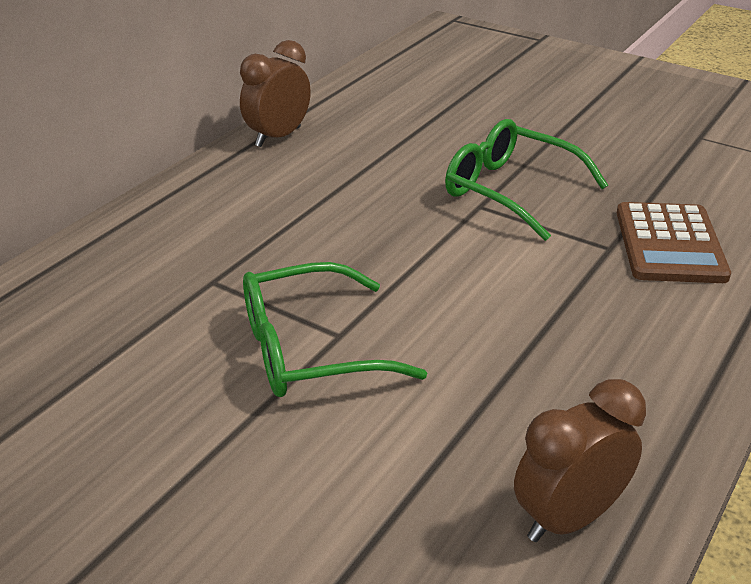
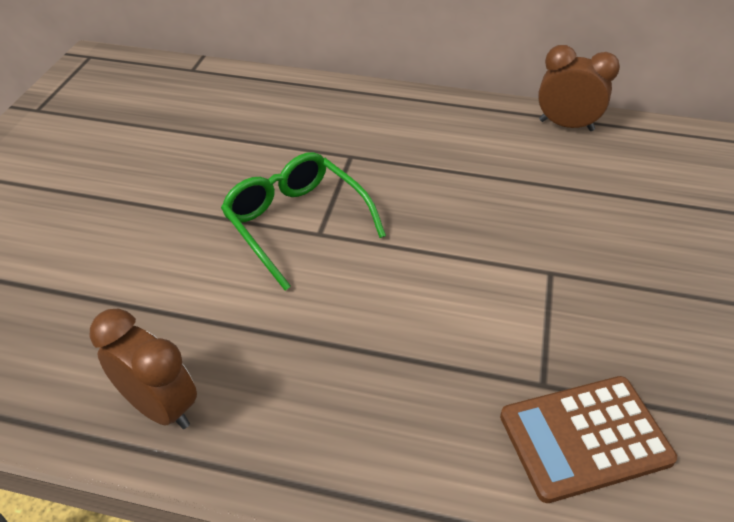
camera: 70 degrees right, 10 degrees up
green glasses [445,119,608,241] -> none

